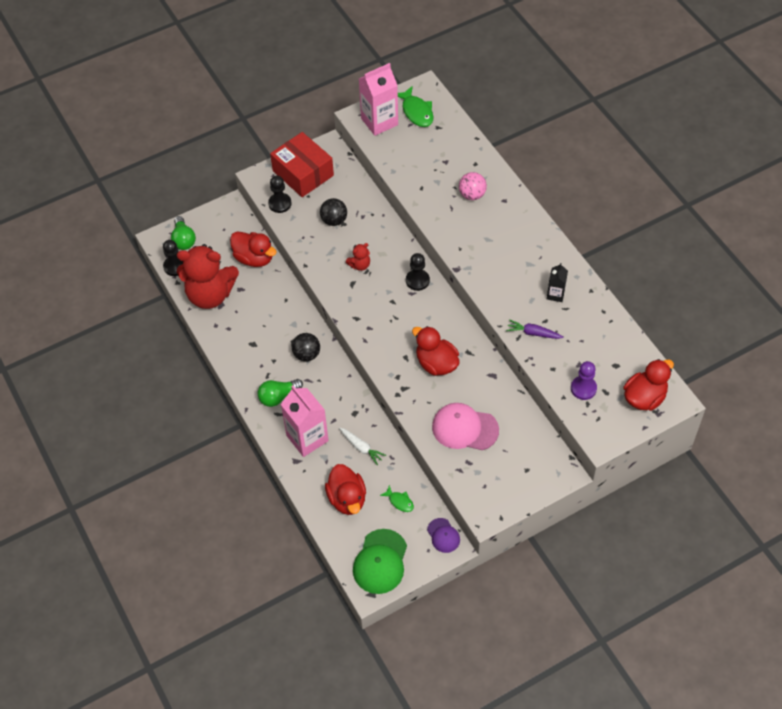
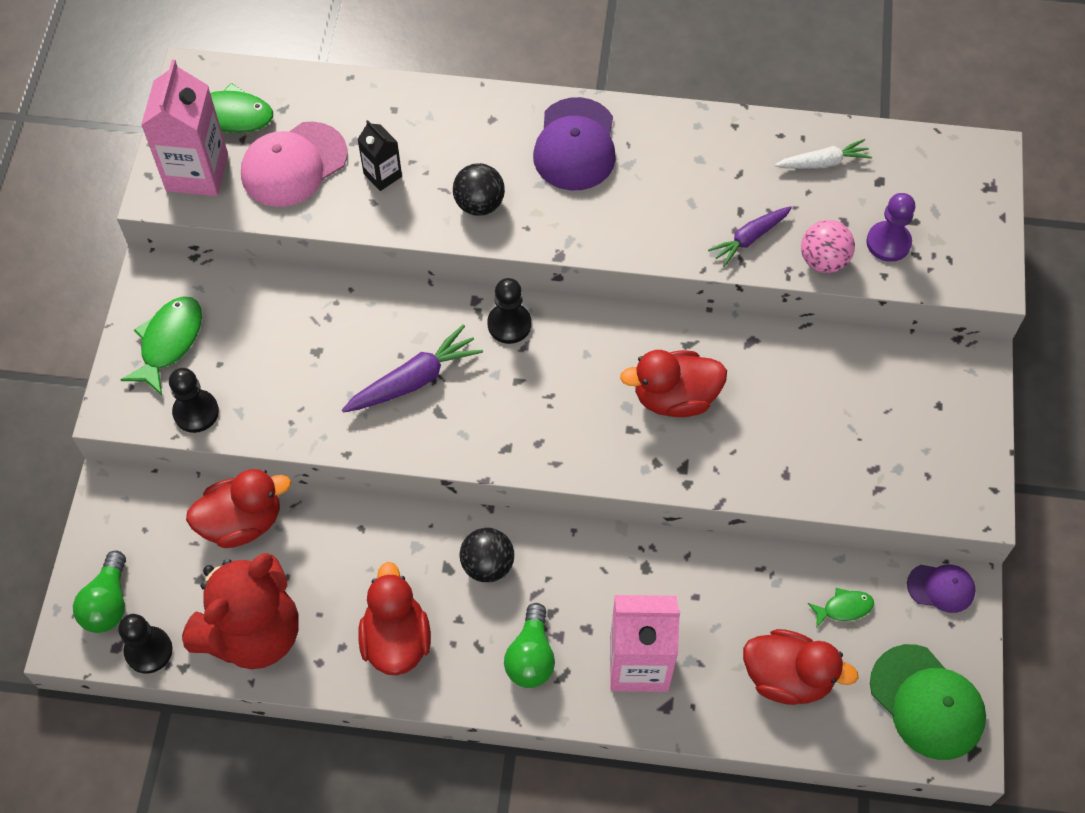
camera: 55 degrees left, 5 degrees up
green light bulb [171,216,196,250] -> green light bulb turned 75 degrees clockwise [73,551,126,633]
red box [270,132,334,197] -> green fish [121,296,202,395]
black ball [320,198,347,226] -> black ball moved to [453,163,505,216]
white carrot [339,427,386,465] -> white carrot moved to [775,139,872,169]
red teddy bear [346,243,370,271] -> purple carrot [342,325,483,413]
pink cap [432,403,499,450] -> pink cap moved to [241,121,348,207]
pink ball [459,172,487,200] -> pink ball moved to [801,220,855,273]
black carton [547,263,568,302] -> black carton moved to [357,120,402,191]
red duck [624,359,674,411] -> red duck moved to [358,562,431,675]
none -> purple cap [533,97,616,190]

